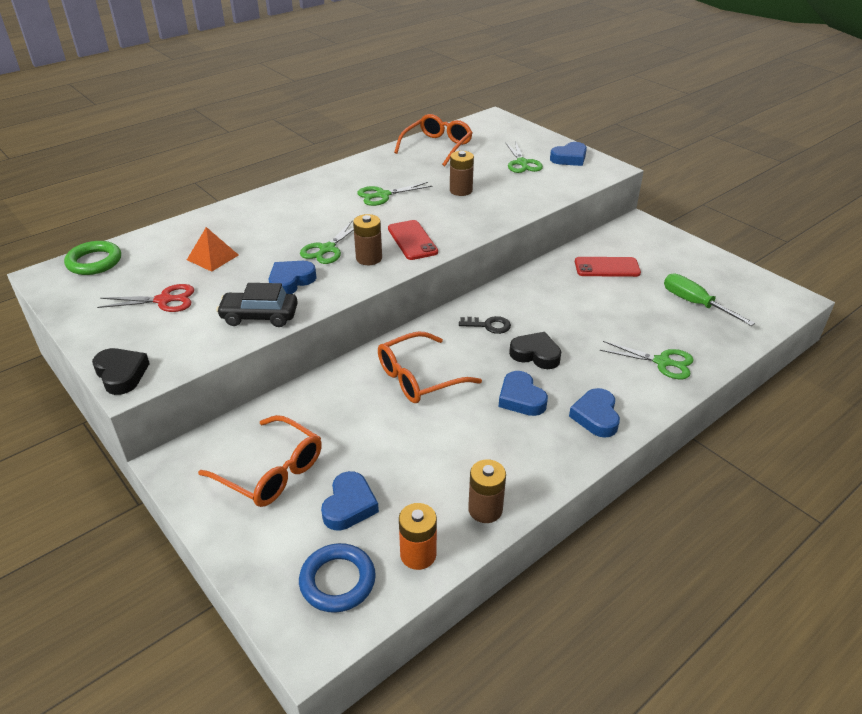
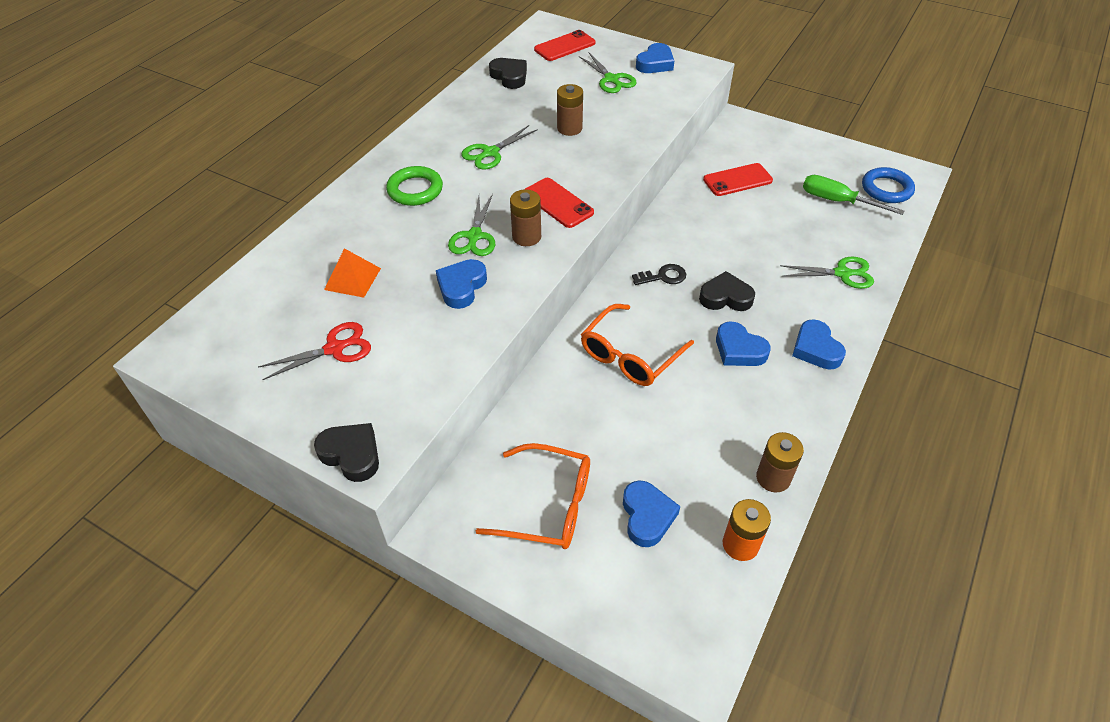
camera: 20 degrees left, 10 degrees up
green ring [64,241,121,275] -> green ring moved to [386,166,443,206]
black car [216,283,298,327] -> none
blue ring [299,543,376,613] -> blue ring moved to [862,167,915,203]
orange glasses [394,114,473,166] -> black heart [489,58,527,89]
none -> red phone [534,30,596,61]

